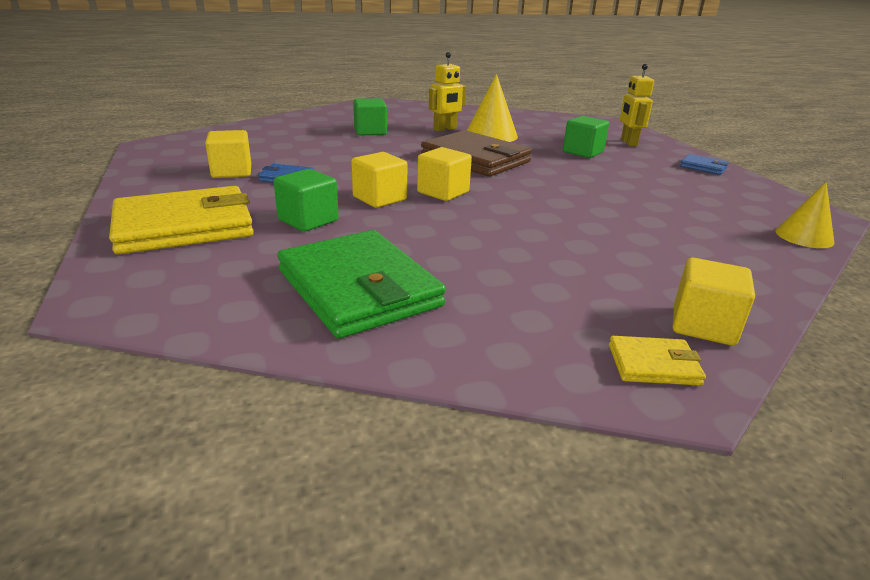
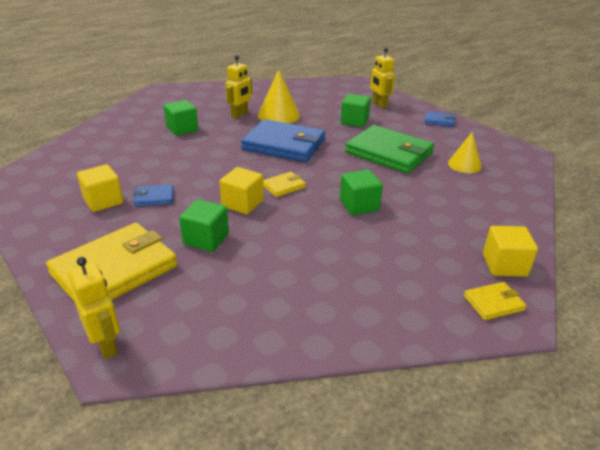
camera: 20 degrees left, 5 degrees up
green wallet [277,230,446,339] -> green wallet moved to [345,125,434,174]
yellow cube [417,147,472,201] -> yellow wallet [263,172,306,197]
brown wallet [421,130,532,177] -> blue wallet [241,119,326,163]
yellow cone [775,182,834,248] -> yellow cone moved to [448,132,482,173]
none -> yellow robot [68,257,120,359]
none -> green cube [340,170,383,215]

